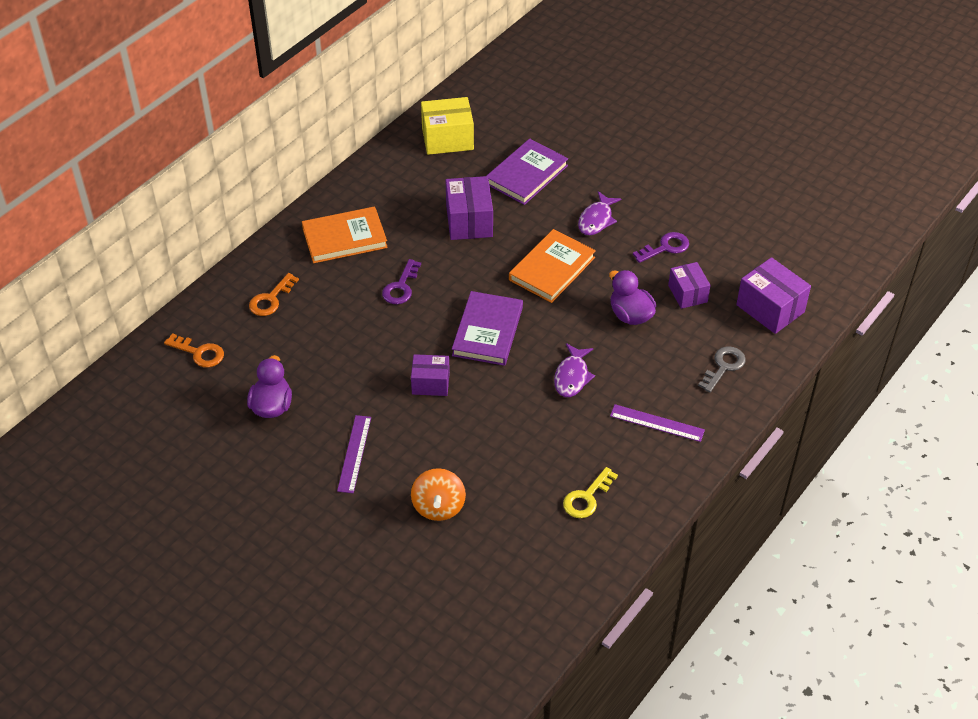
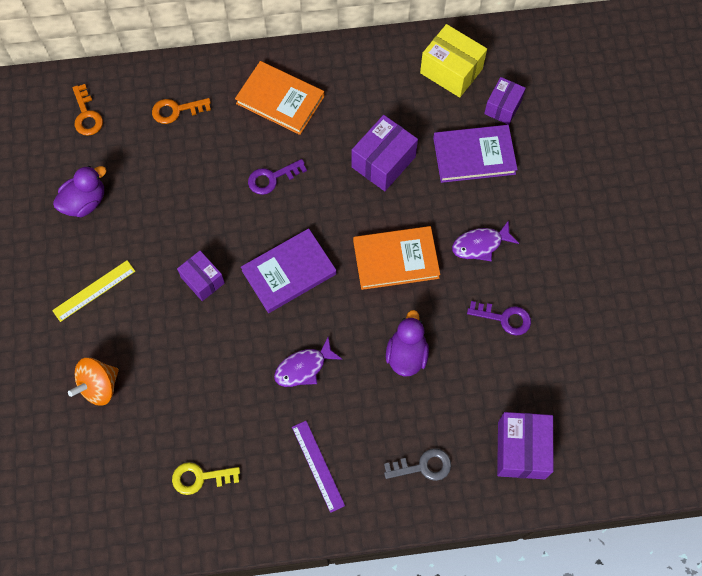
camera: 45 degrees right, 20 degrees up
purple ruler [337,415,371,493] -> yellow ruler [52,260,135,322]
purple box [668,262,710,309] -> purple box moved to [484,77,526,125]

